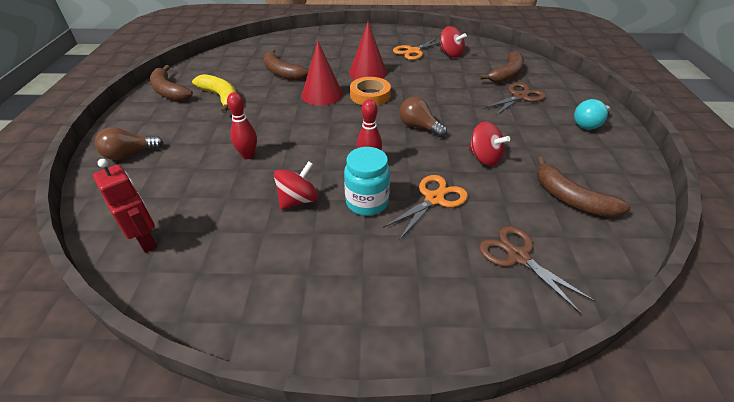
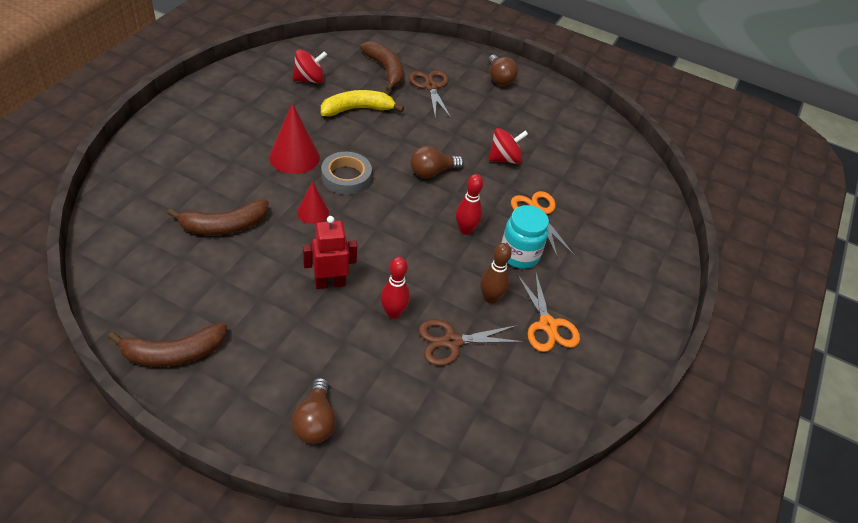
camera: 70 degrees left, 5 degrees up
red robot [93,159,157,253] -> red robot moved to [303,216,357,289]
yellow banana [192,74,236,113] -> yellow banana moved to [321,90,404,116]
red spinning top [274,161,318,210] -> brown bowling pin [481,243,512,304]
red cone [302,41,343,106] -> red cone [297,181,329,224], size x0.60
orange tape [350,77,391,105] -> grey tape [321,152,372,195]
orange scissors [393,38,441,60] -> orange scissors moved to [517,270,580,352]
brown scissors [479,226,595,315] -> brown scissors moved to [418,319,524,366]
brown banana [537,157,631,218] -> none
turquoise light bulb [574,99,610,130] -> brown light bulb [488,55,518,86]

